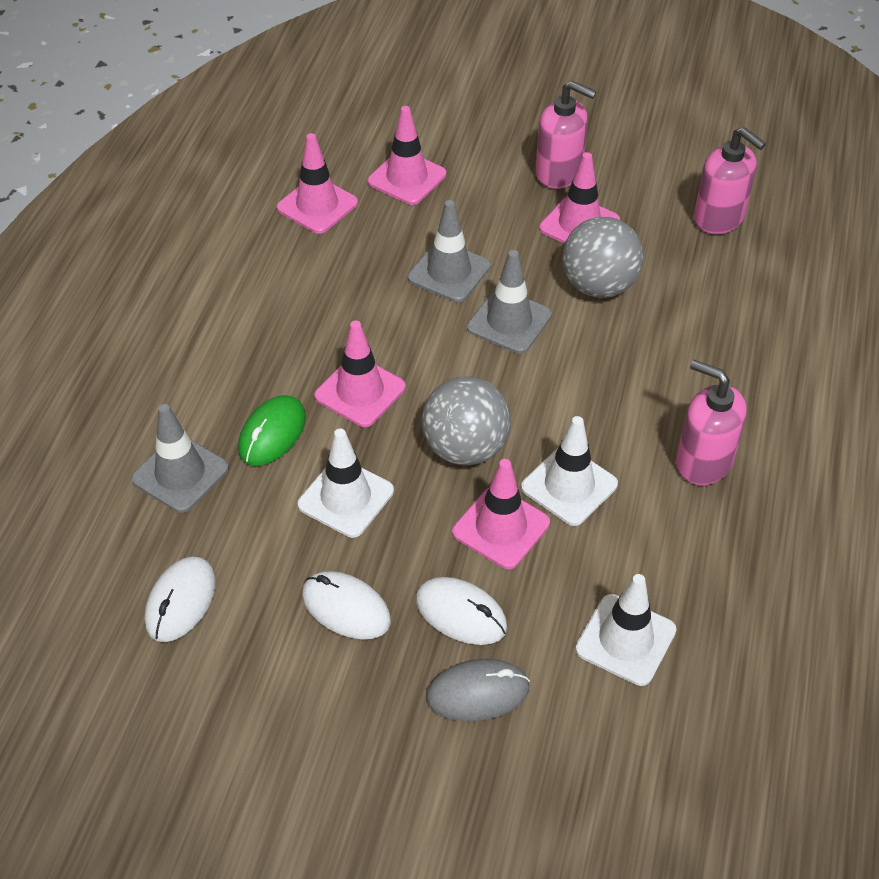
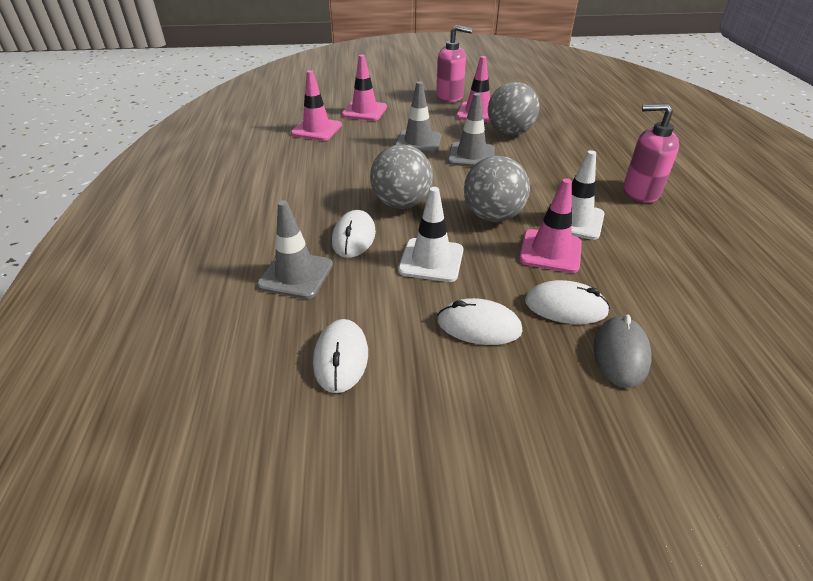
camera: 20 degrees left, 10 degrees down
green mouse [238,395,306,466] -> white mouse [332,210,376,258]
pink traffic cone [315,321,406,427] -> grey ball [370,144,433,209]
grey mouse [426,659,530,721] -> grey mouse turned 45 degrees counterclockwise [594,315,652,388]
white traffic cone [575,574,676,686] -> none
pink soap dispenser [694,127,766,234] -> none

